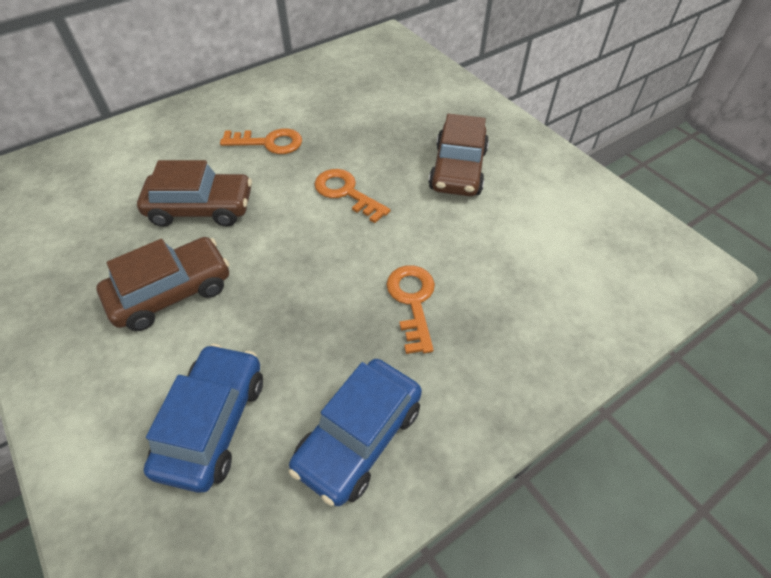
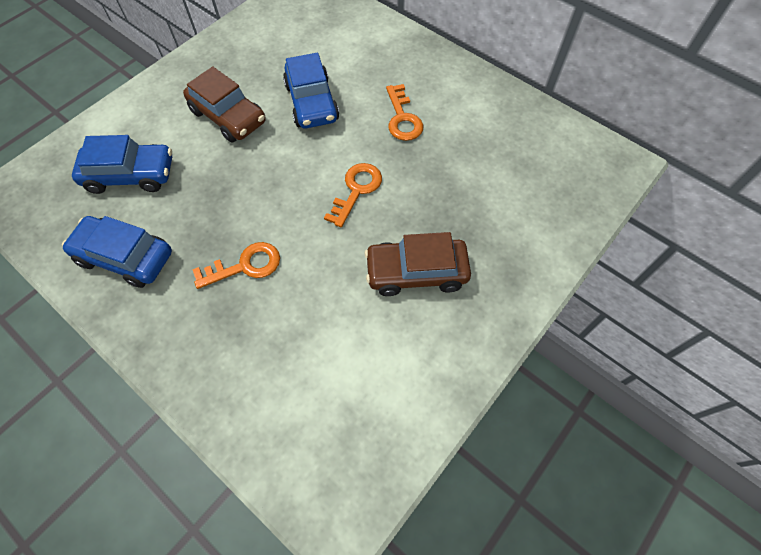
camera: 75 degrees right, 10 degrees up
brown car [137,160,252,227] -> blue car [283,53,339,129]

